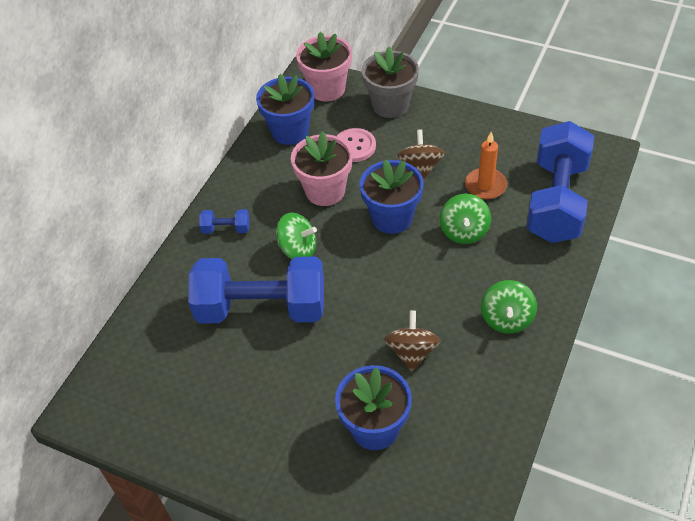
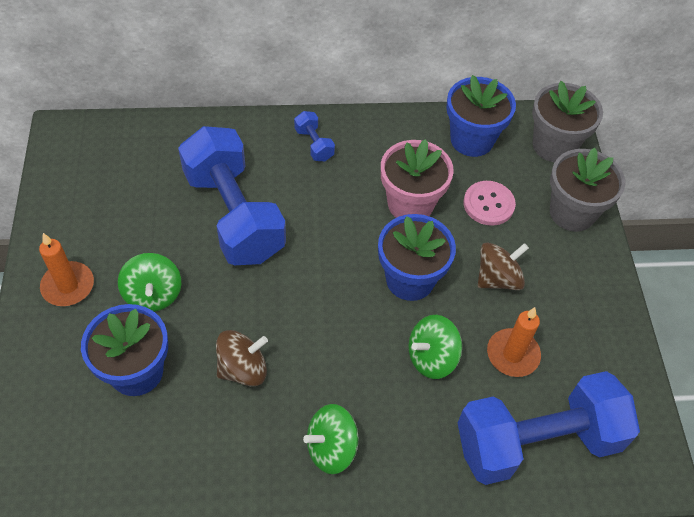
camera: 55 degrees right, 5 degrees up
green spinning top [276,213,317,259] -> green spinning top moved to [118,253,181,312]
pink flower pot [296,32,352,101] -> grey flower pot [532,81,603,162]
none -> orange candle [39,233,94,306]

